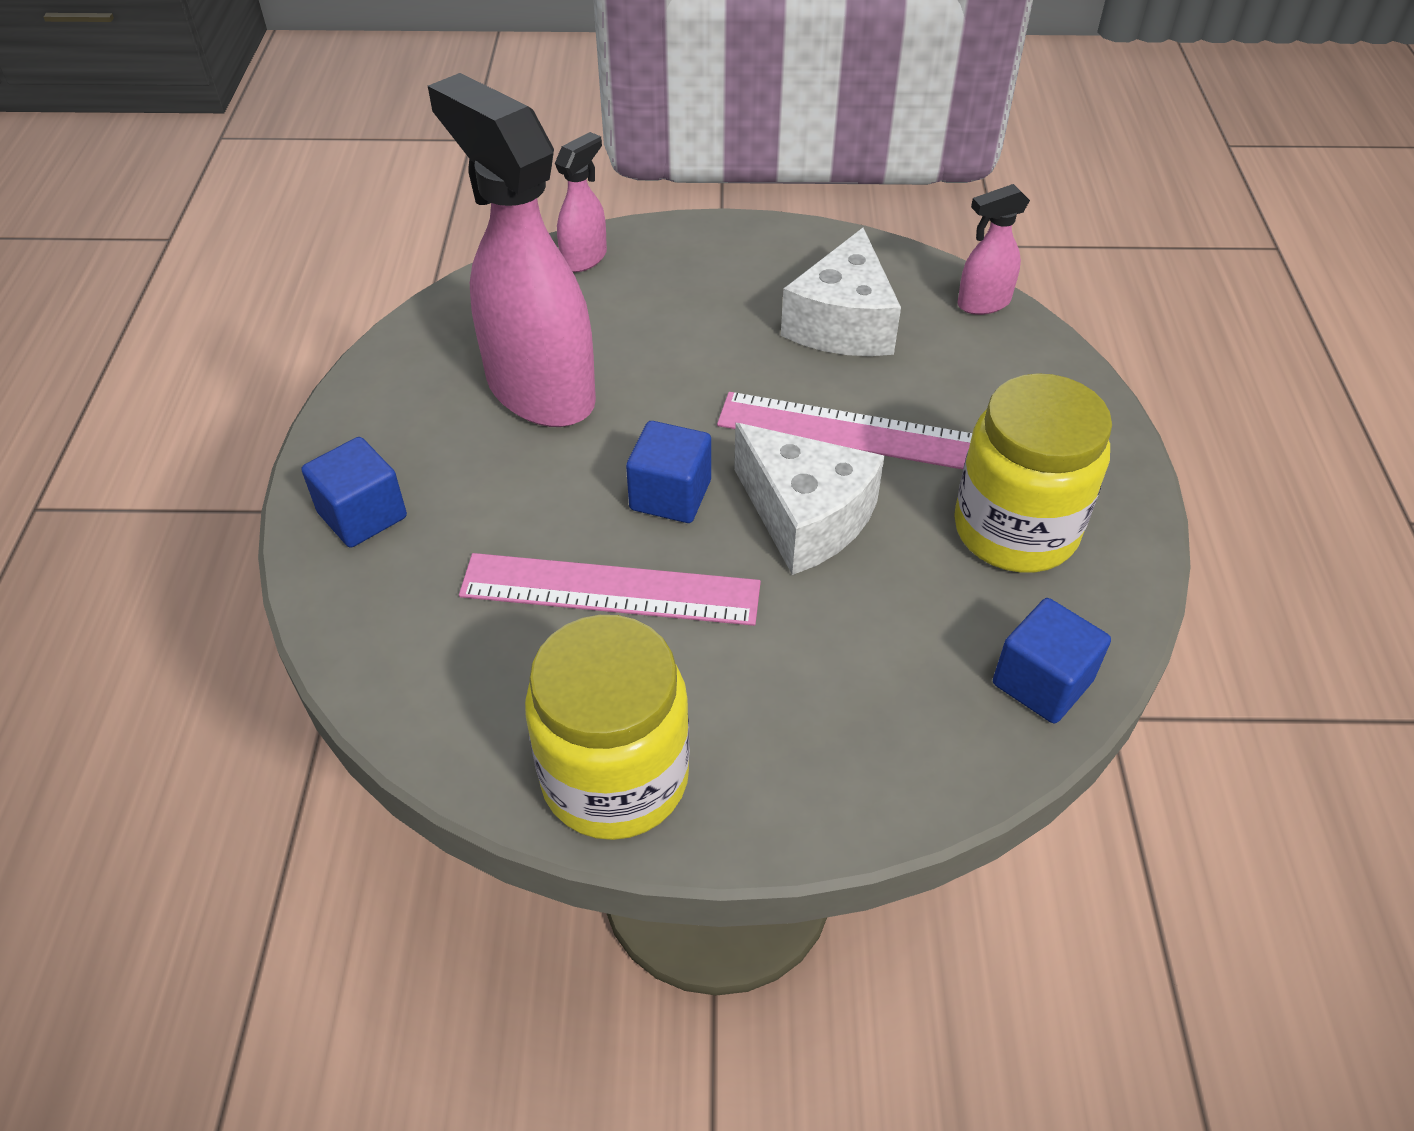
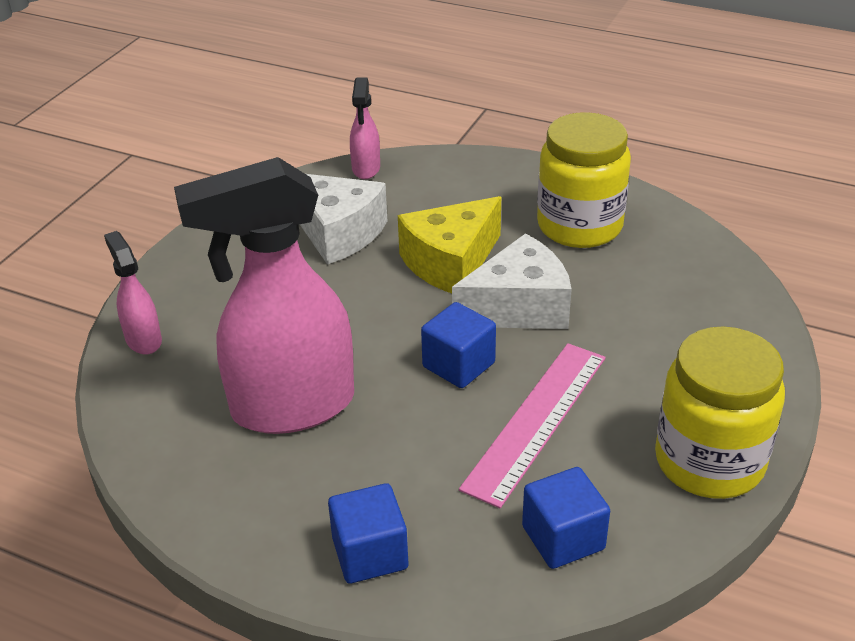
camera: 65 degrees left, 10 degrees down
pink ruler [717,392,972,469] -> yellow cheese [398,196,501,293]
blue cube [993,598,1111,723] -> blue cube moved to [522,467,610,569]

